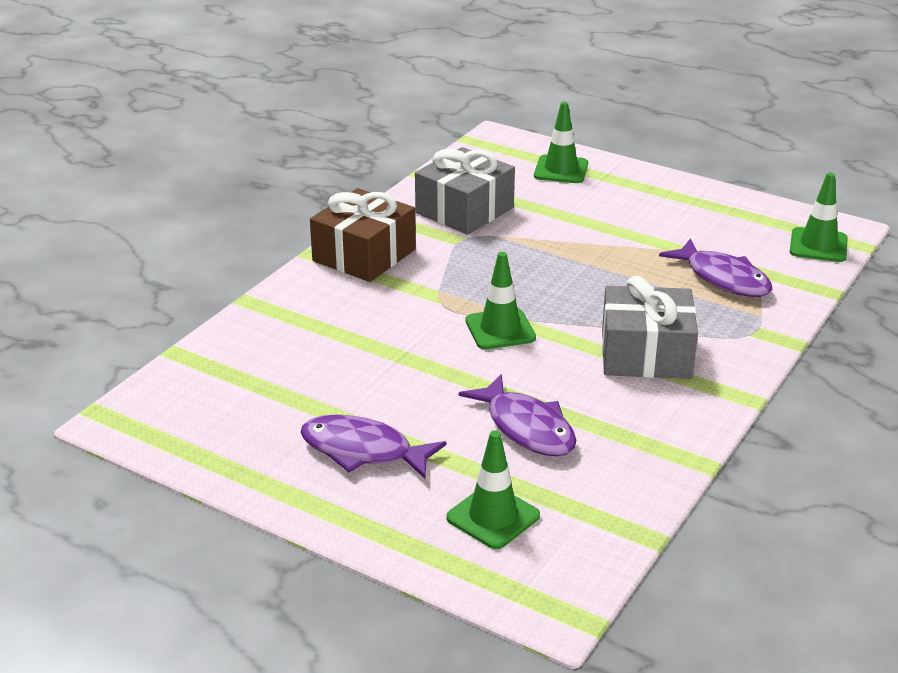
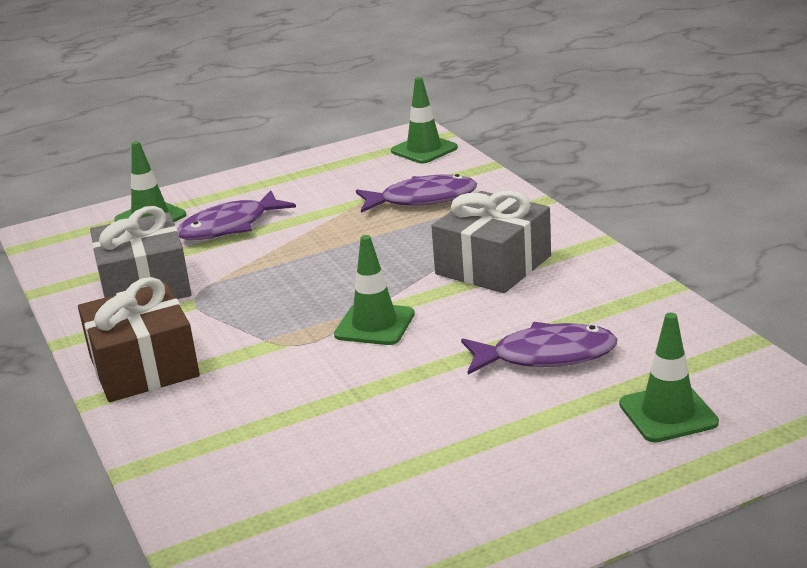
camera: 55 degrees left, 5 degrees down
purple fish [301,414,447,479] -> purple fish moved to [177,190,296,240]

